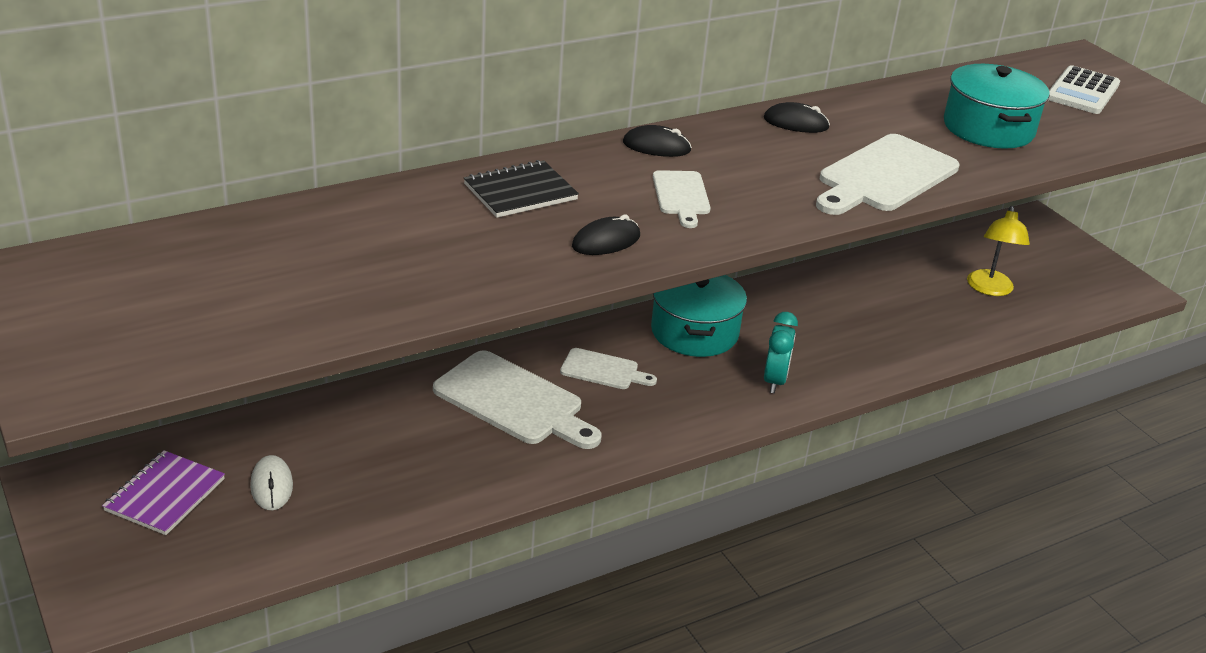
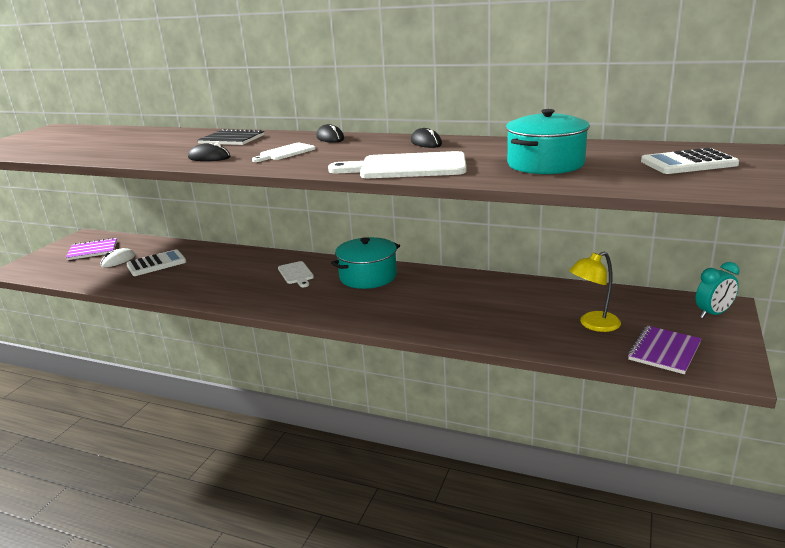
camera: 55 degrees right, 10 degrees down
white cutting board [433,350,602,449] -> none
turquoise clock [764,312,798,393] -> turquoise clock moved to [695,262,740,319]
none -> white calculator [126,249,186,276]
none -> purple notebook [628,326,702,374]

